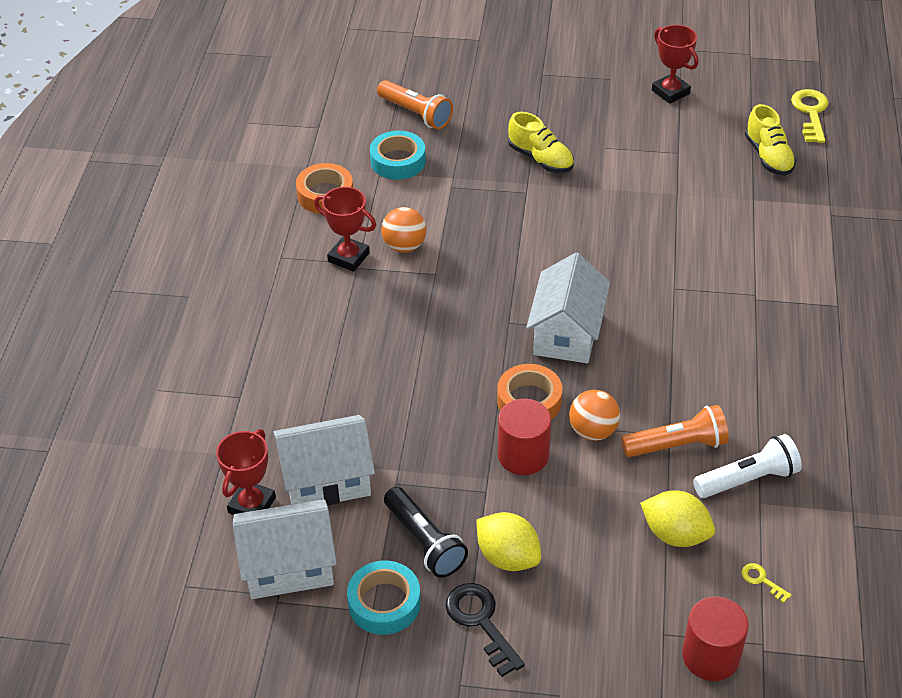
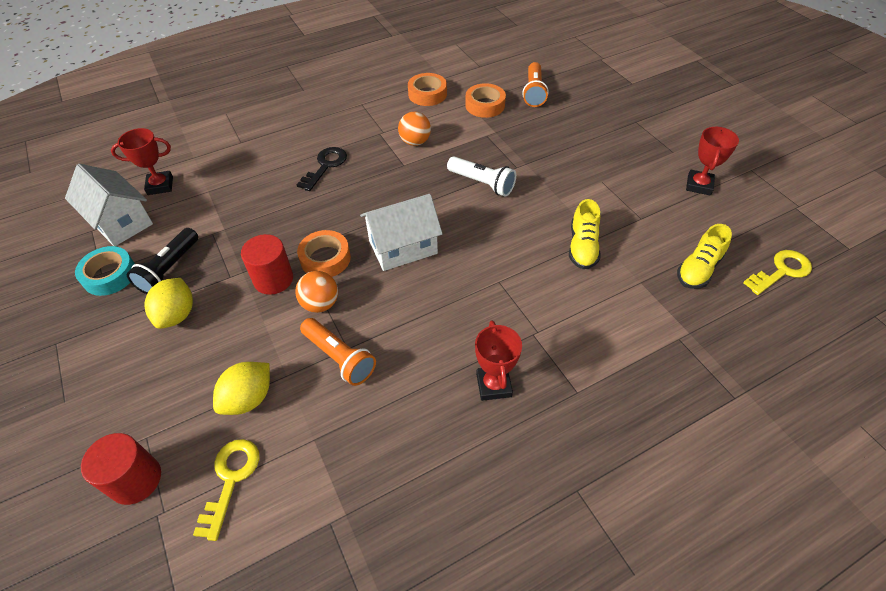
camera: 55 degrees right, 5 degrees up
white house [273,415,375,506] -> none
red trophy [314,187,376,272] -> red trophy moved to [475,321,522,401]
turquoise tape [370,131,426,180] -> orange tape [465,83,506,118]
black key [445,583,525,677] -> black key moved to [297,147,347,191]
yellow shoe [508,112,574,173] -> yellow shoe moved to [569,199,600,269]
yellow lemon [640,490,715,547] -> yellow lemon turned 45 degrees clockwise [213,362,270,415]
white flashlight [693,434,802,498] -> white flashlight moved to [447,156,516,197]
yellow key [741,563,792,603] -> yellow key [193,439,260,541], size x2.00

